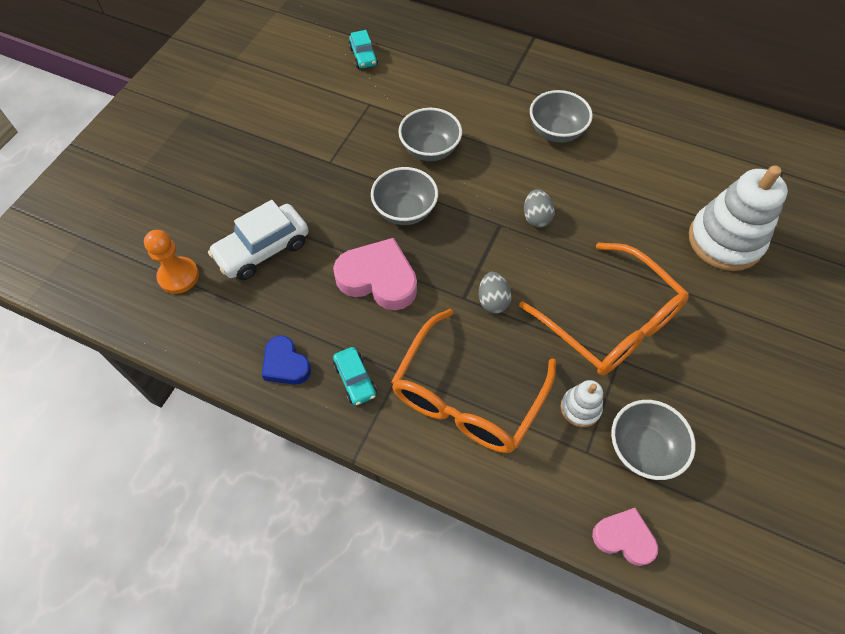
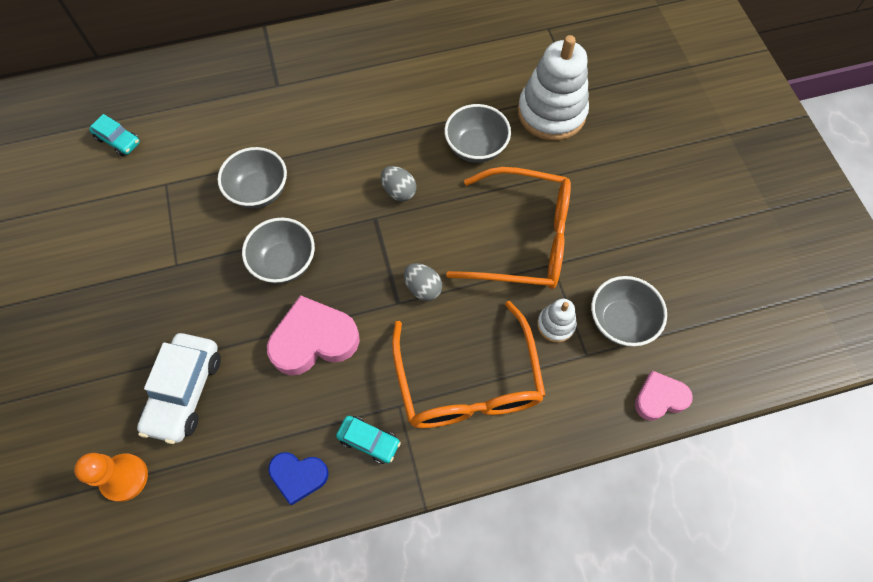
camera: 40 degrees left, 5 degrees up
grey bowl [530,90,593,143] -> grey bowl moved to [444,104,511,163]

